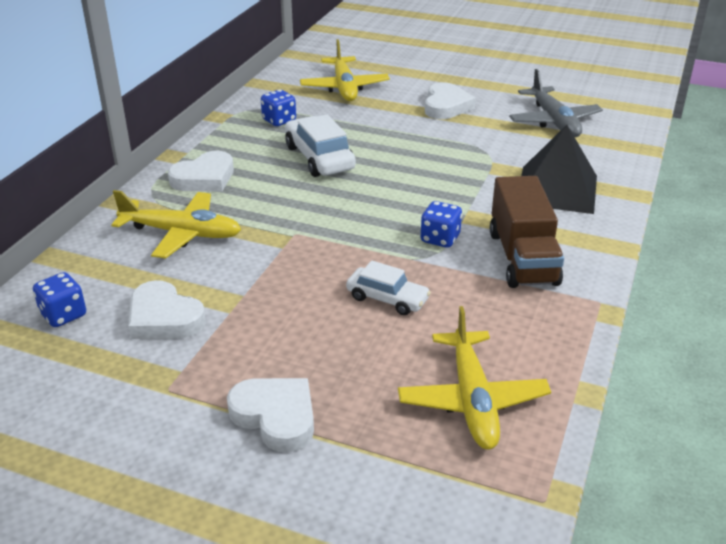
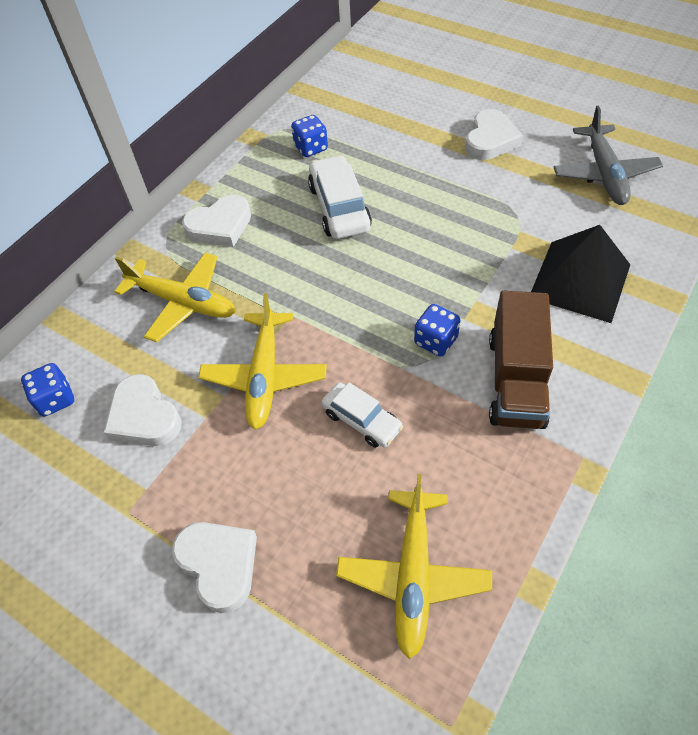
camera: 15 degrees right, 20 degrees up
yellow plane [300,39,390,101] -> yellow plane moved to [198,293,327,430]

